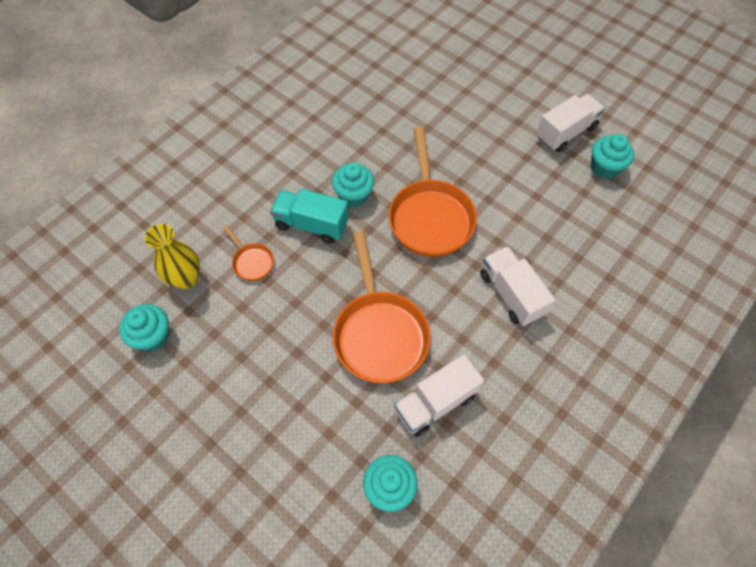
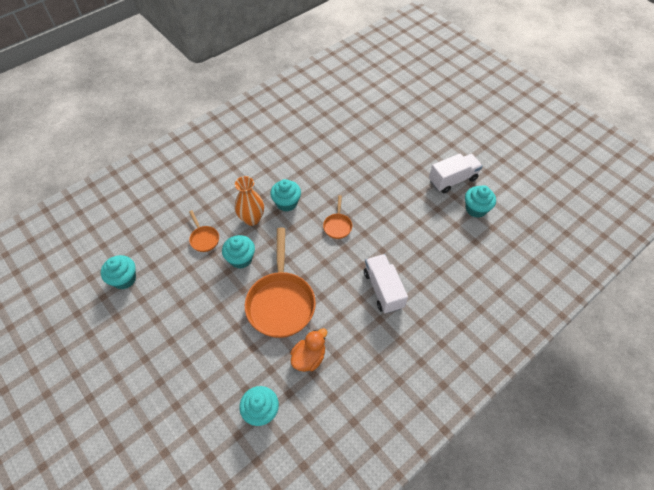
camera: 10 degrees right, 5 degrees down
yellow vase [145,224,200,289] -> none
turquoise truck [270,189,349,244] -> orange vase [235,176,264,226]
orange pan [389,126,477,257] -> orange pan [323,195,352,239], size x0.46
white truck [394,354,484,437] -> orange duck [290,328,327,372]
none -> turquoise cupcake [222,235,255,269]

